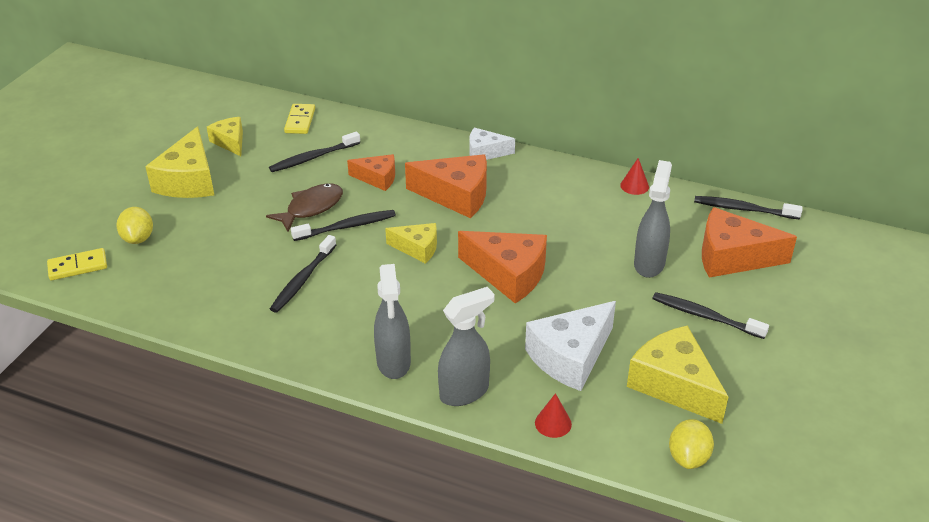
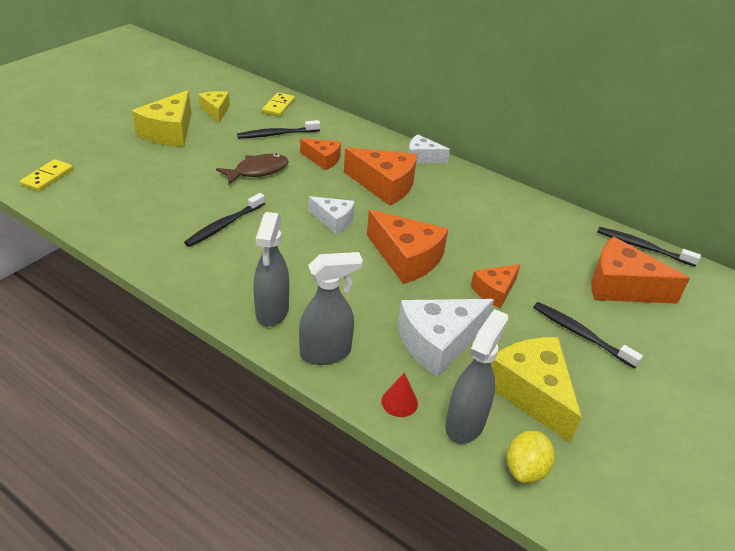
camera: 10 degrees right, 0 degrees up
yellow domino [47,248,107,280] -> yellow domino turned 60 degrees counterclockwise [20,159,73,192]
yellow lemon [116,207,153,244] -> none
black toothbrush [291,210,396,241] -> none
yellow cheese [385,223,437,264] -> white cheese [309,196,355,234]
red cone [620,158,649,195] -> none
grey spray bottle [634,160,672,278] -> grey spray bottle moved to [445,309,509,444]
none -> orange cheese [471,264,520,308]

